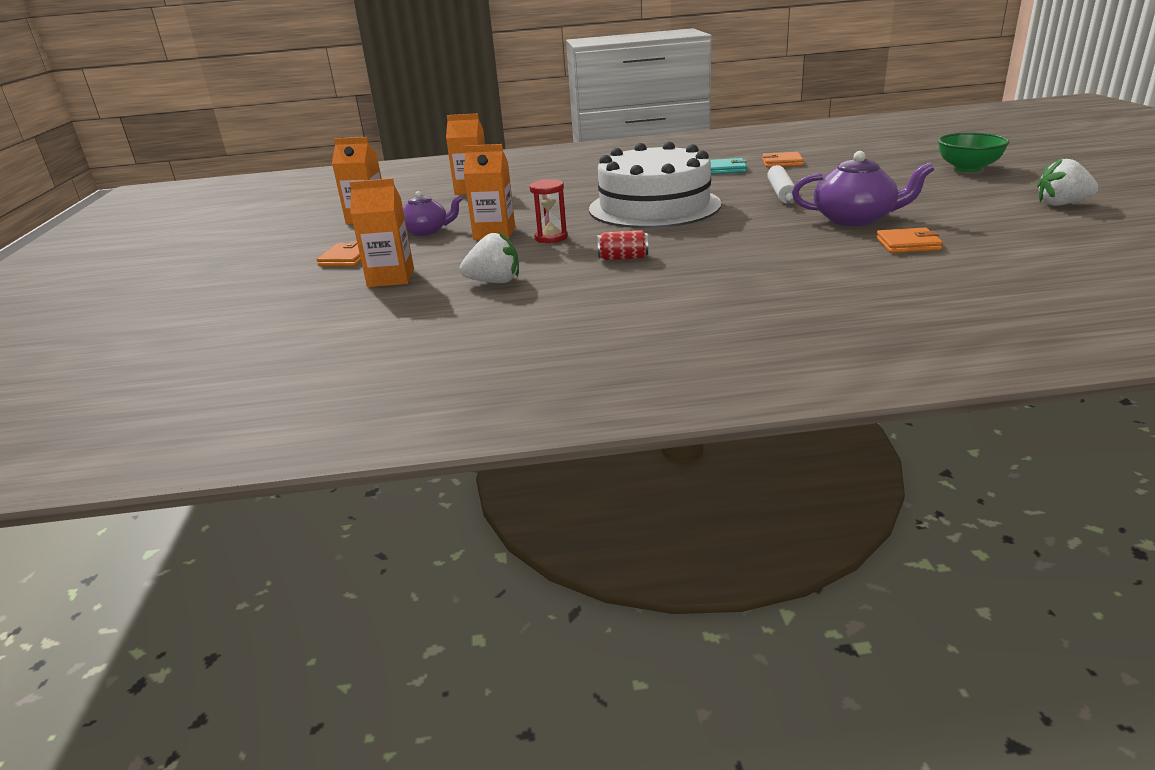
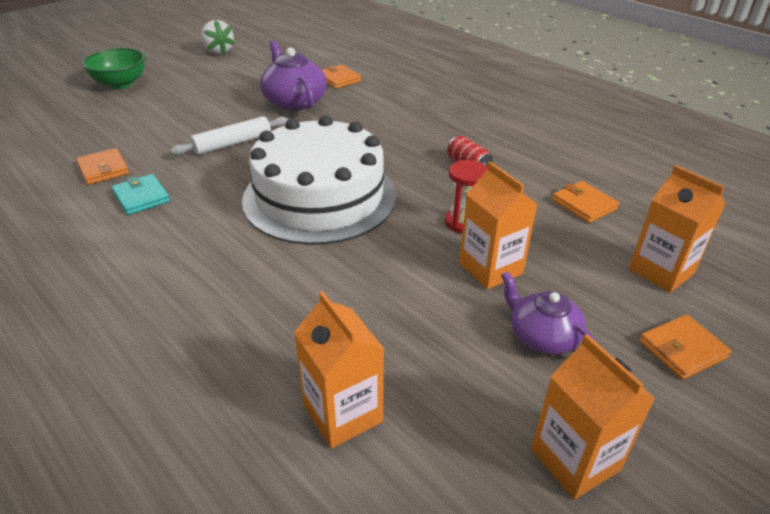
camera: 130 degrees left, 10 degrees up
white strawberry [460,231,519,283] -> orange wallet [552,181,619,223]

